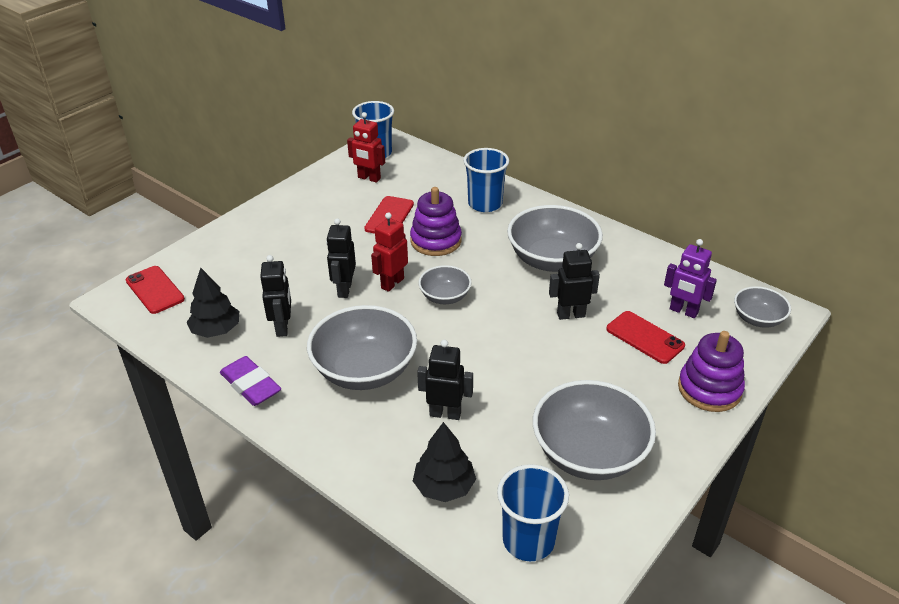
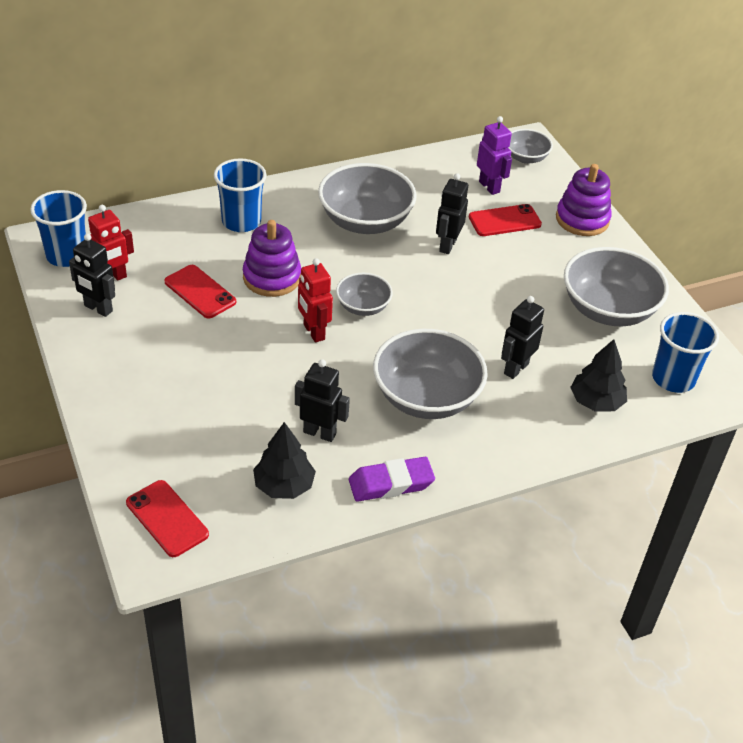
camera: 65 degrees left, 5 degrees up
red phone [126,266,185,314] -> red phone turned 60 degrees clockwise [126,480,209,557]
black robot [326,218,356,298] -> black robot moved to [69,234,115,317]
purple robot [664,239,717,318] -> purple robot turned 90 degrees counterclockwise [477,116,512,195]

